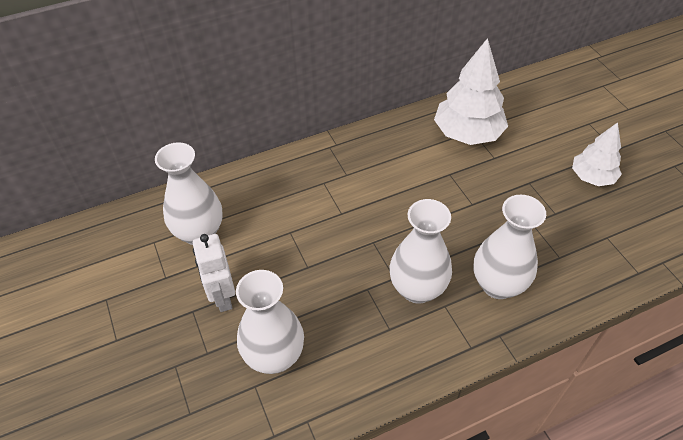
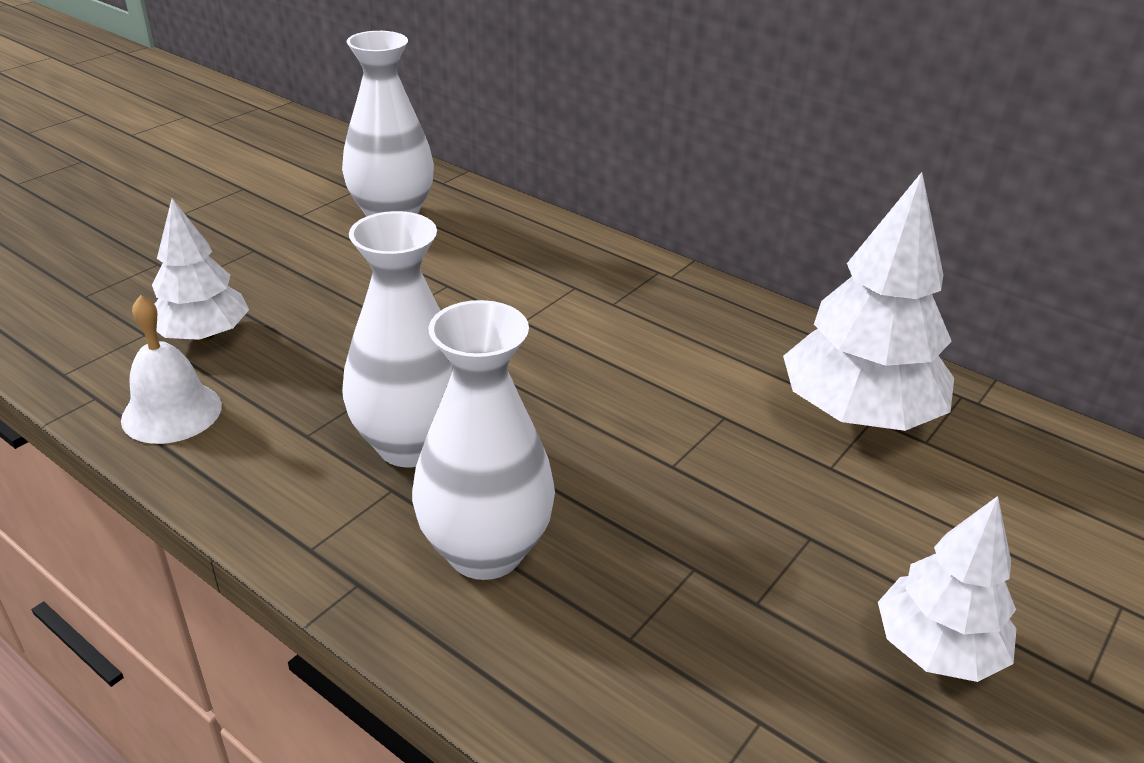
camera: 60 degrees right, 15 degrees down
white robot [193,234,235,312] -> none
white vase [236,270,304,374] -> white tree [152,198,249,341]
none -> white bell [121,295,222,444]

